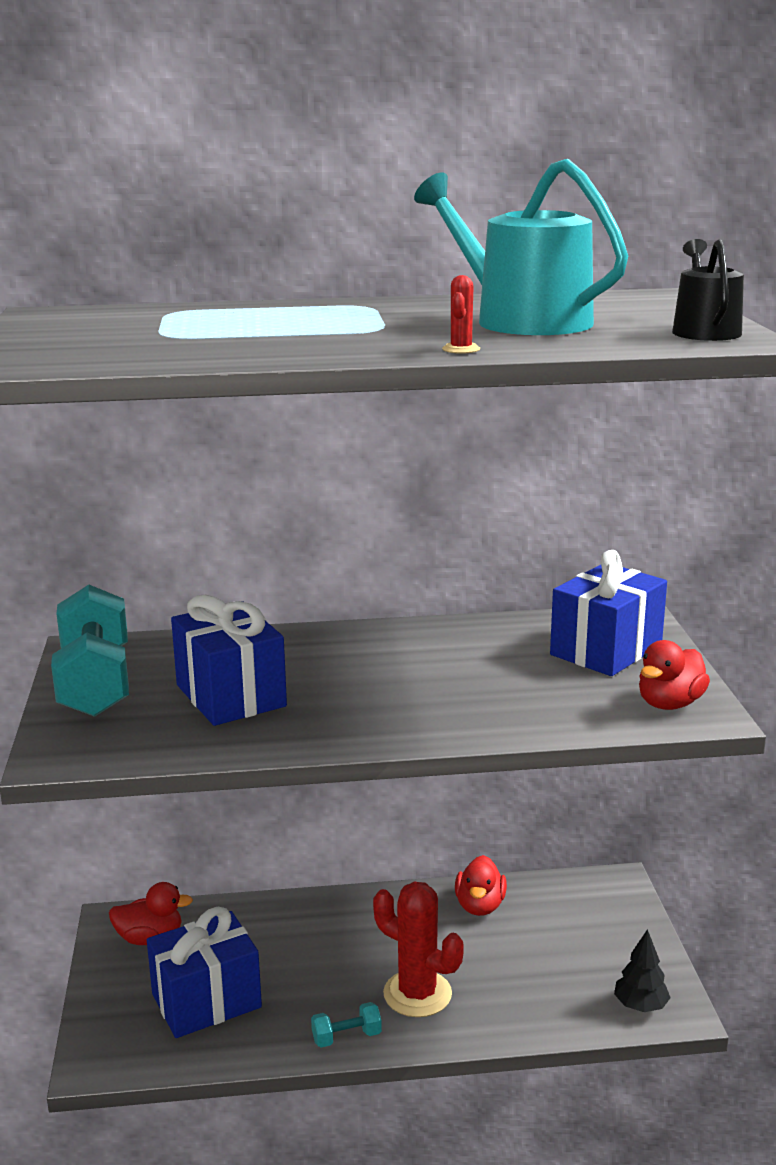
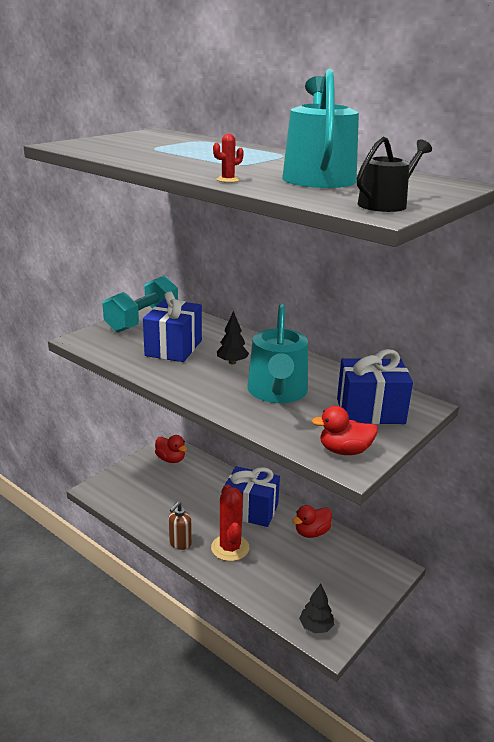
camera: 45 degrees right, 5 degrees up
blue gift [147,907,262,1038] -> blue gift moved to [224,466,280,527]
turquoise dumbbell [311,1002,382,1048] -> brown soap dispenser [168,502,192,550]
none -> black tree [217,311,249,364]
none -> turquoise watering can [247,304,308,403]

